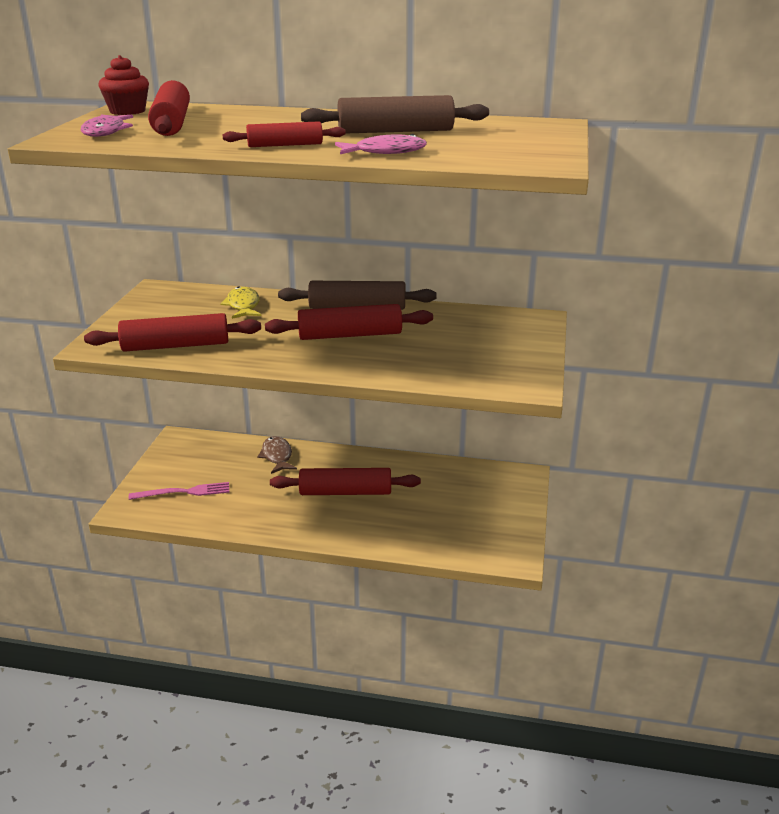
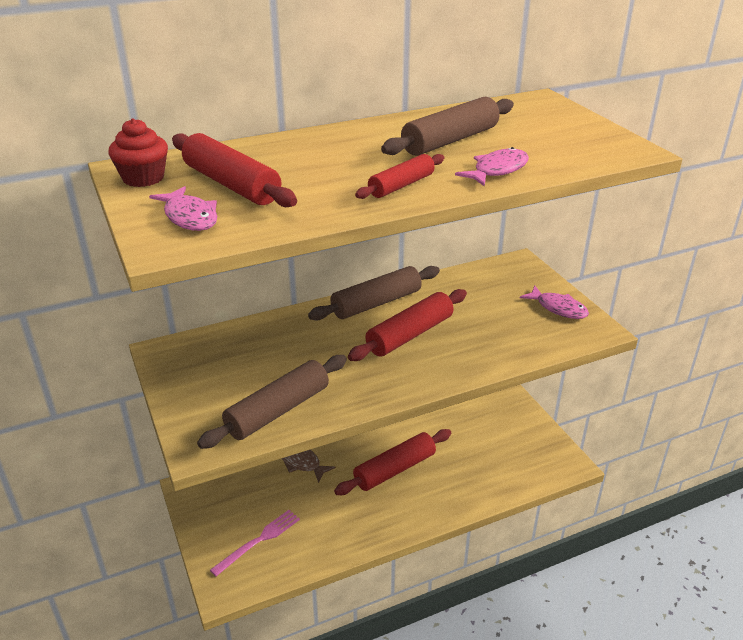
camera: 35 degrees left, 5 degrees up
red rolling pin [84,313,261,352] -> brown rolling pin [197,355,347,449]
yellow fish [220,286,262,319] -> none
none -> pink fish [520,286,589,319]

